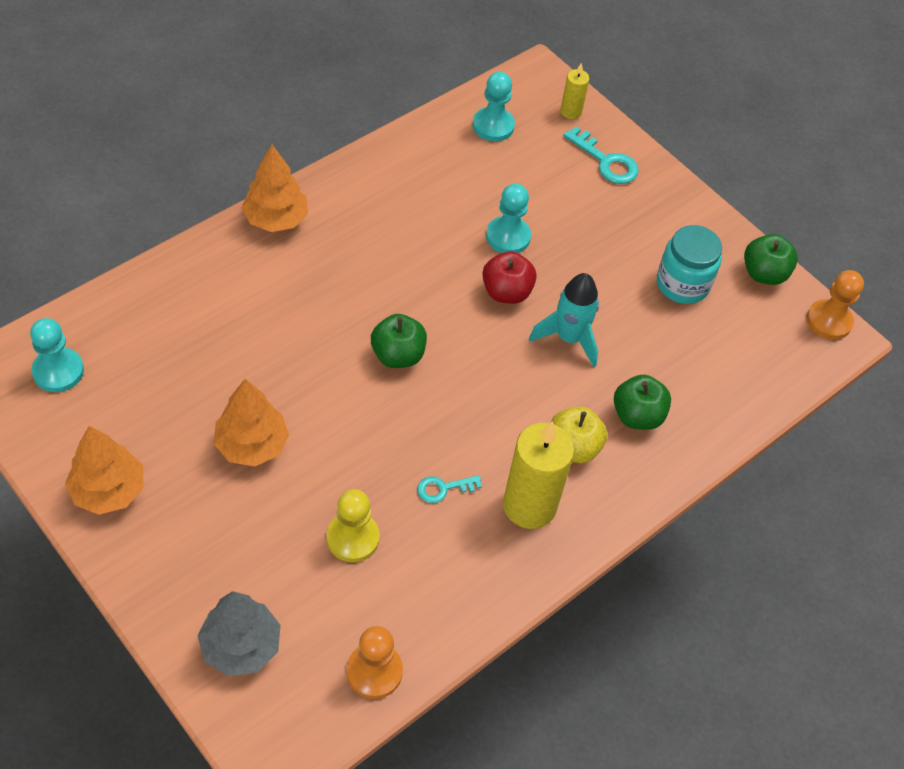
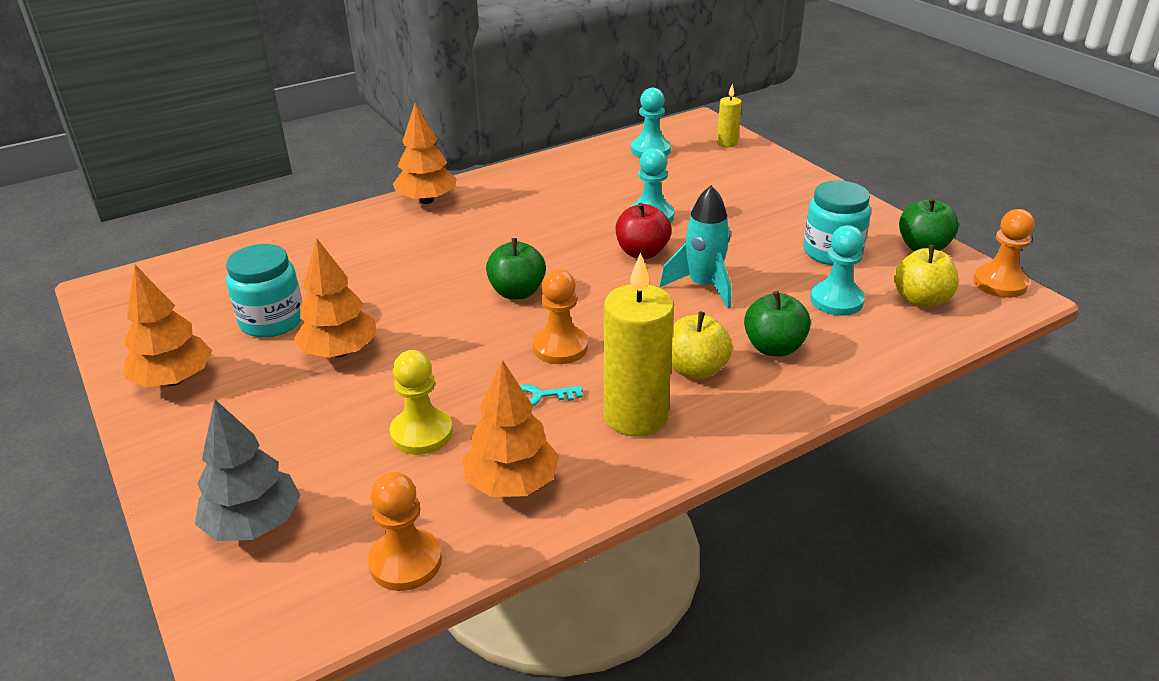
camera: 15 degrees right, 20 degrees down
turquoise pawn [30,318,84,392] -> turquoise pawn moved to [810,225,865,316]
turquoise key [563,127,639,184] -> none
none -> turquoise jar [226,244,302,338]
none -> orange tree [462,360,559,497]
none -> orange pawn [533,269,588,364]
none -> yellow apple [894,245,959,308]

